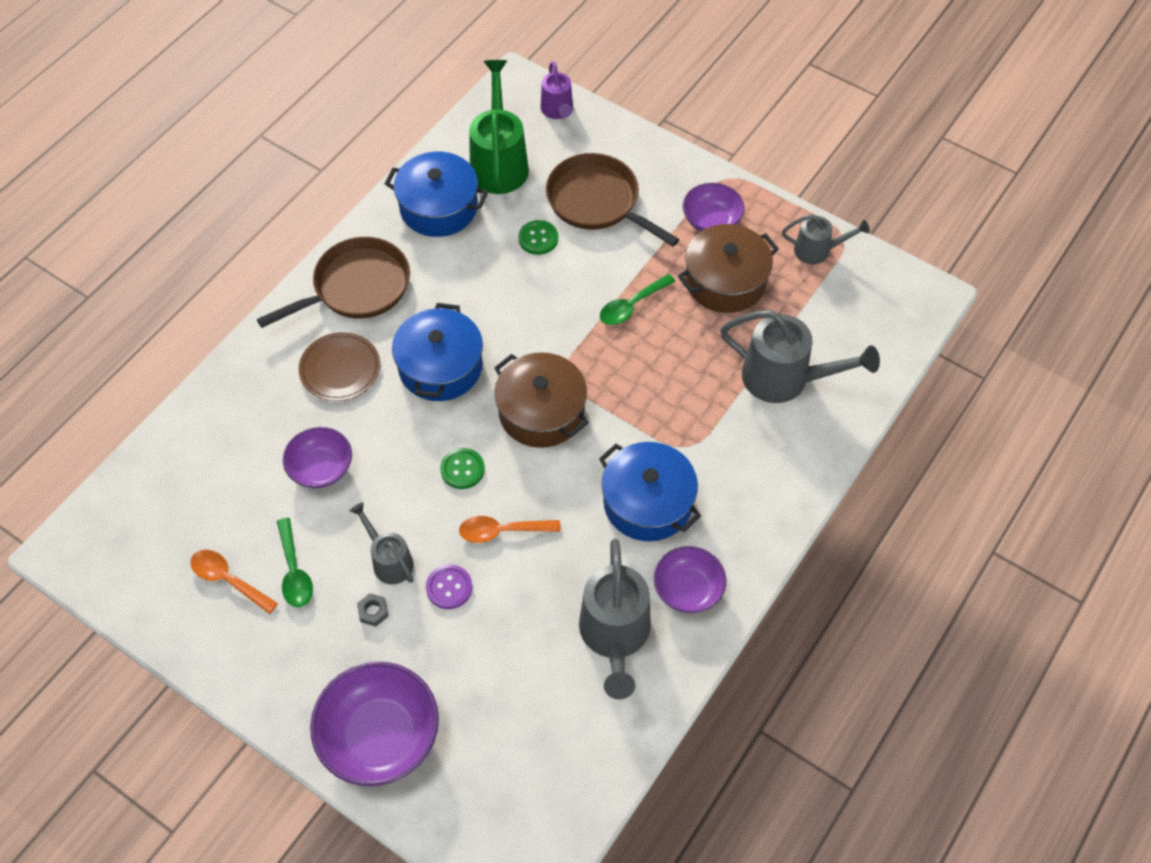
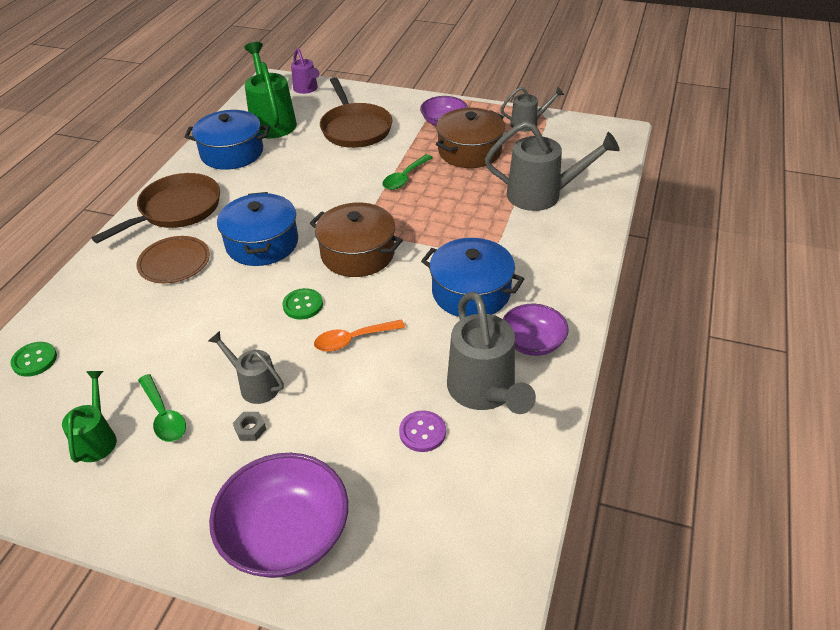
camera: 15 degrees left, 15 degrees down
orange spoon [190,550,278,614] -> green watering can [62,371,117,463]
purple bowl [283,427,352,488] -> none
purple button [426,564,472,609] -> purple button moved to [399,410,446,452]
green button [519,220,558,255] -> green button moved to [10,342,57,377]
brown pan [546,153,680,247] -> brown pan turned 135 degrees counterclockwise [320,77,392,148]

